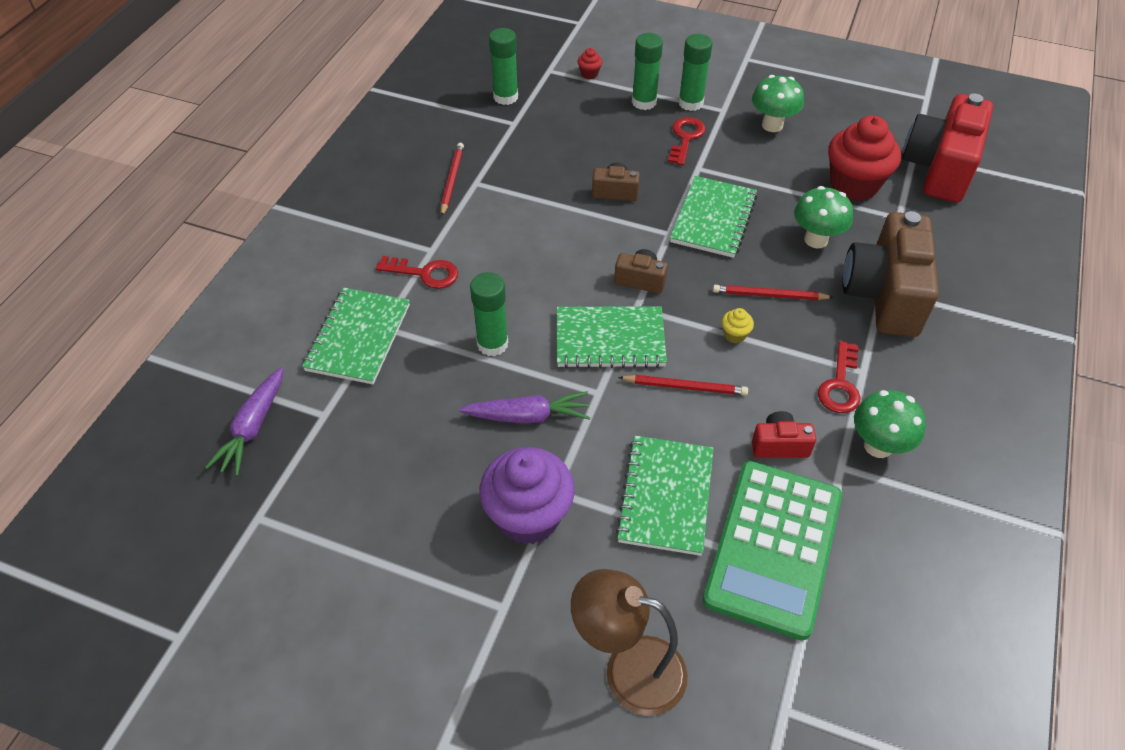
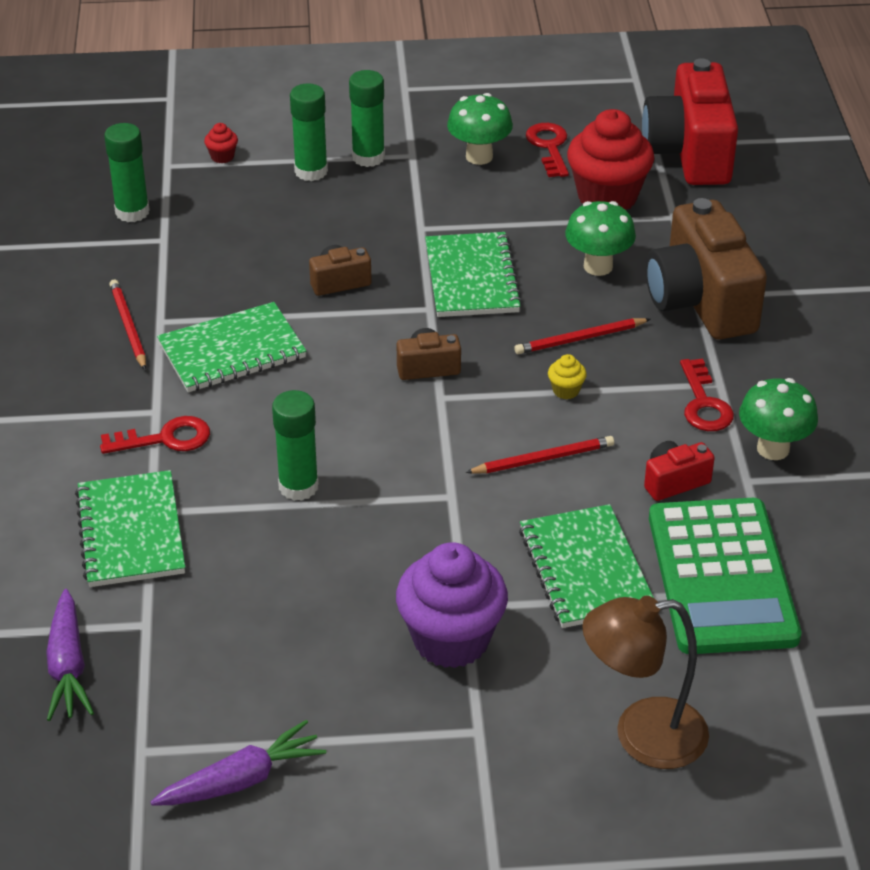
camera: 25 degrees left, 10 degrees down
purple carrot [459,391,590,424] -> purple carrot moved to [151,720,326,805]
green notebook [557,306,667,368] -> green notebook moved to [157,302,307,392]
red key [668,117,706,165] -> red key moved to [526,123,569,177]

